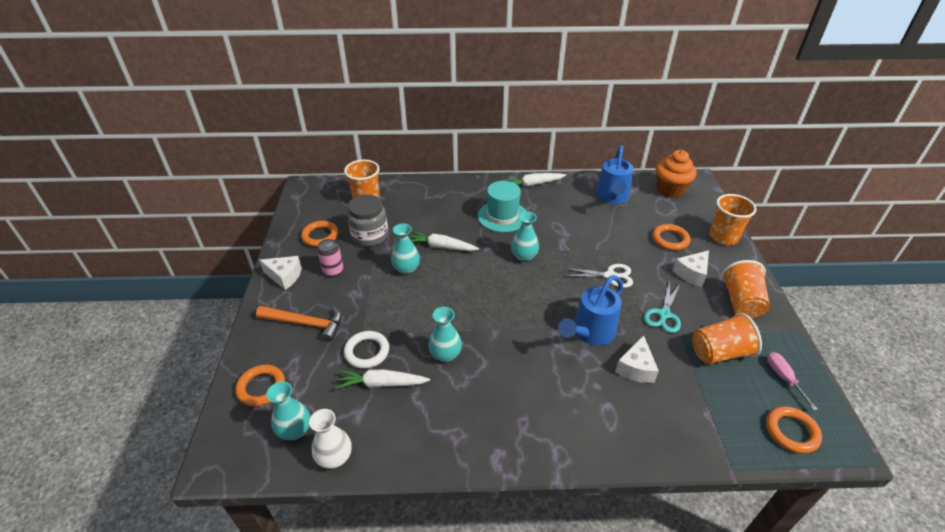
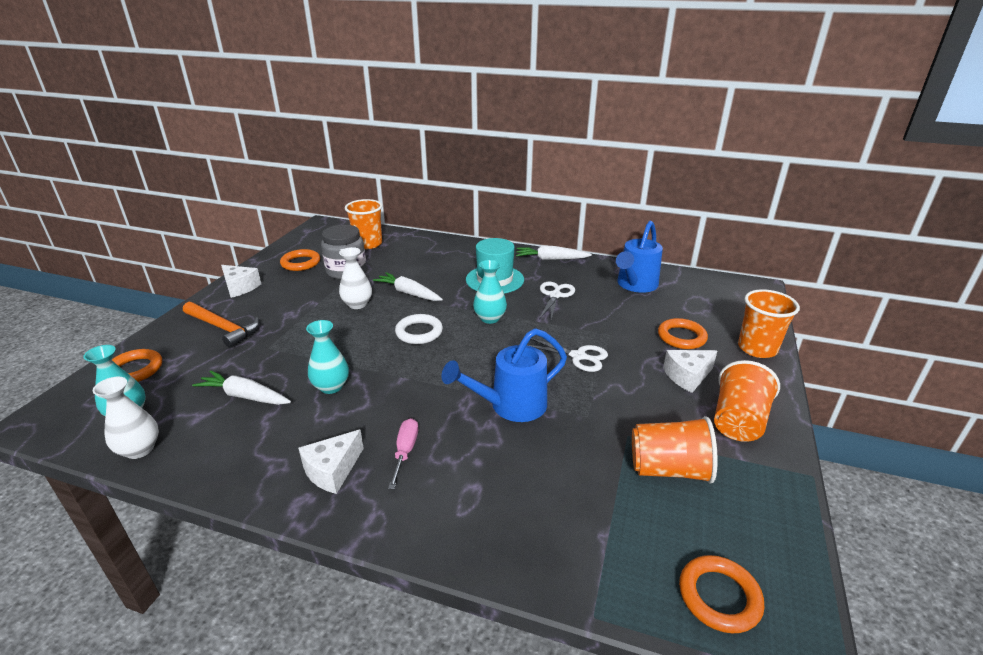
camera: 20 degrees right, 10 degrees down
pink can [317,239,343,277] -> none
white ring [344,331,389,369] -> white ring moved to [395,314,443,344]
turquoise vase [391,223,420,275] -> white vase [339,247,372,309]
white cheese [615,335,659,383] -> white cheese moved to [298,430,364,494]
turquoise scissors [644,281,681,333] -> none
orange cupcake [656,150,697,198] -> none
pink screwdriver [767,352,818,410] -> pink screwdriver moved to [388,418,418,489]
none -> white scissors [539,282,575,320]

